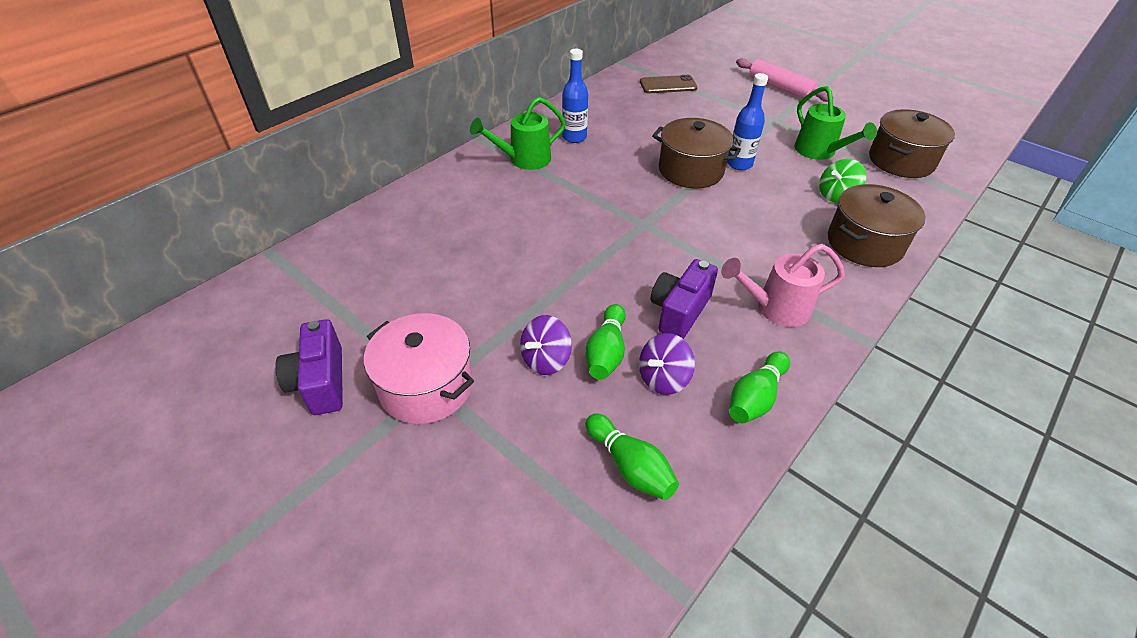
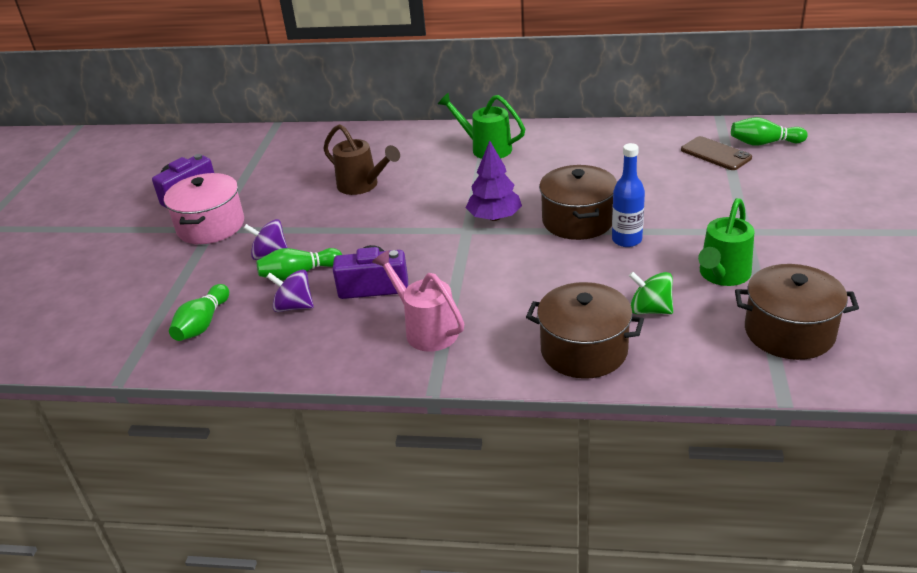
camera: 60 degrees right, 10 degrees down
blue bottle [562,49,588,143] -> none
green bowling pin [729,351,790,423] -> green bowling pin moved to [731,117,808,146]
pink rolling pin [736,58,834,102] -> none
none -> brown watering can [323,124,400,195]
none -> purple tree [466,141,522,221]

